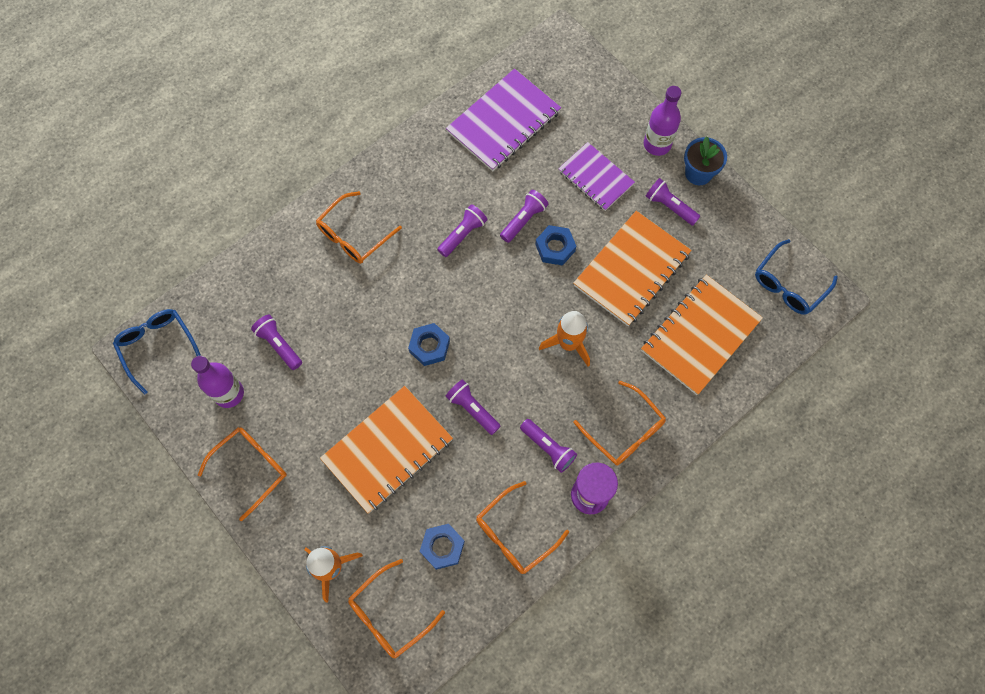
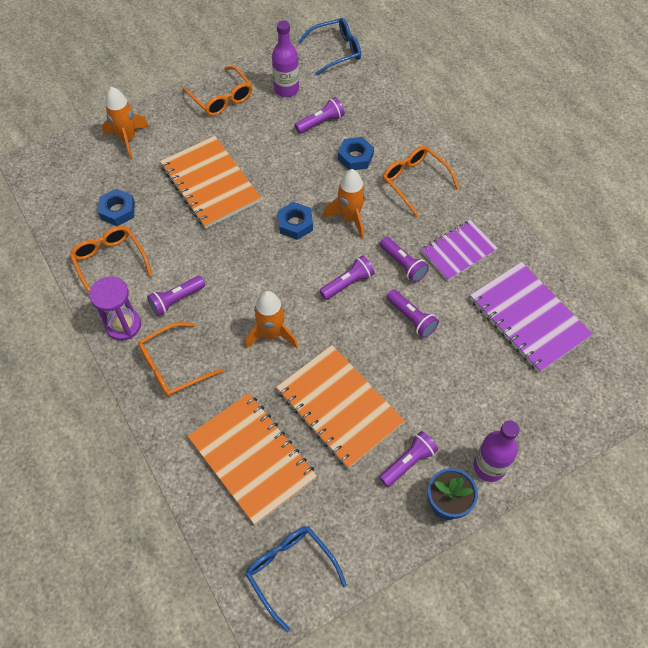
camera: 100 degrees right, 10 degrees down
orange glasses [348,559,445,658] -> none
purple flashlight [445,379,501,435] -> purple flashlight moved to [319,255,375,300]
blue nut [535,225,576,266] -> blue nut moved to [338,137,374,170]
purple notebook [558,142,635,211] -> purple notebook moved to [421,220,498,281]
none -> orange rocket [323,169,366,239]

